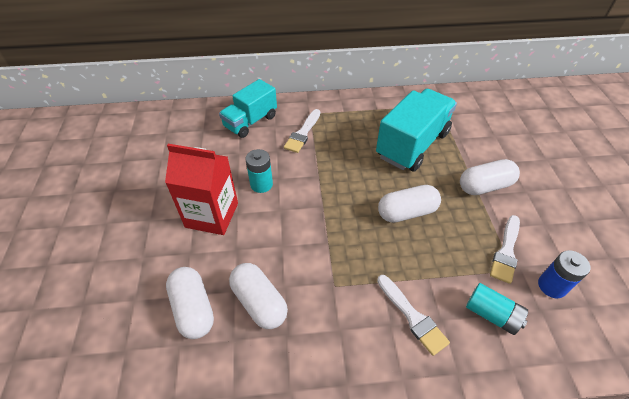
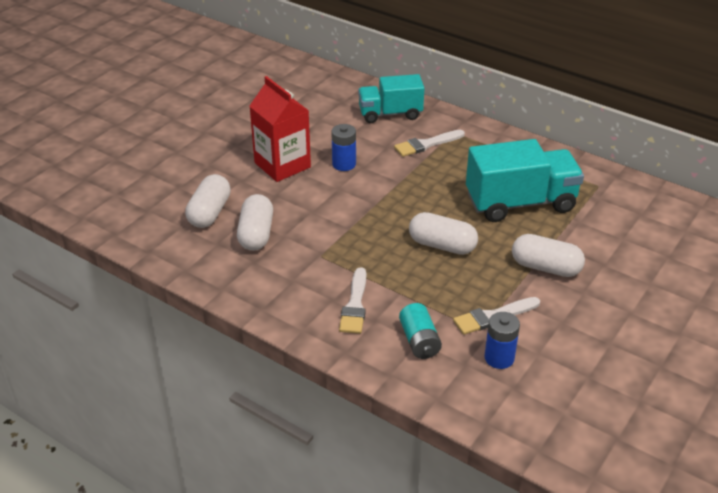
camera: 40 degrees right, 10 degrees down
turquoise battery [246,149,273,193] -> blue battery [332,124,356,171]

